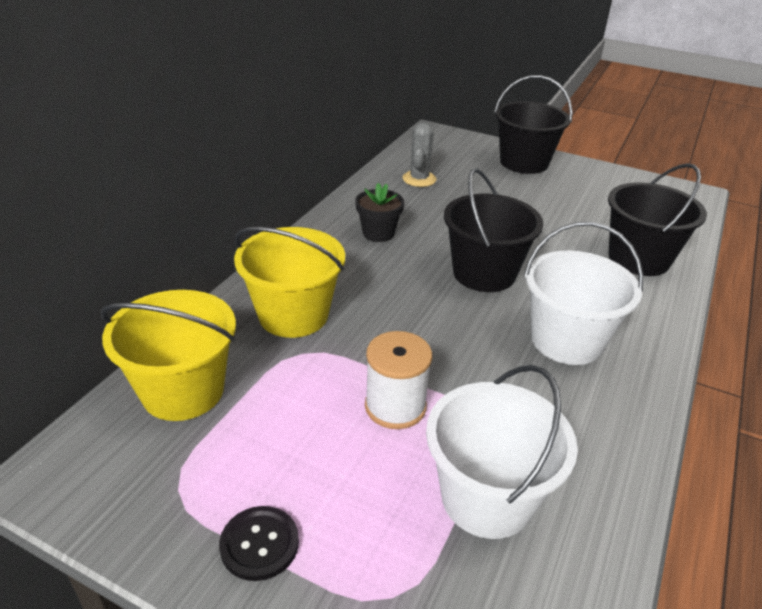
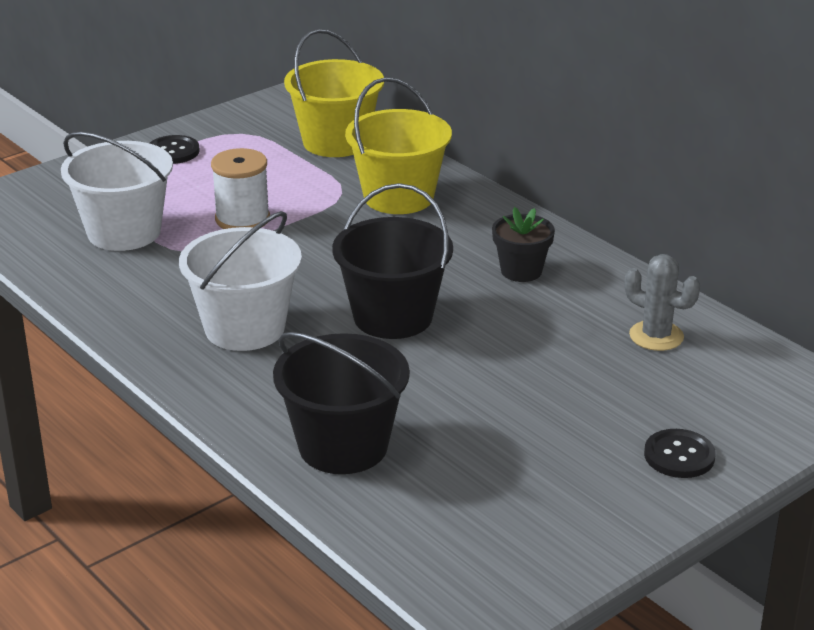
camera: 115 degrees right, 5 degrees down
black bucket [494,75,573,174] -> black button [644,429,716,478]

